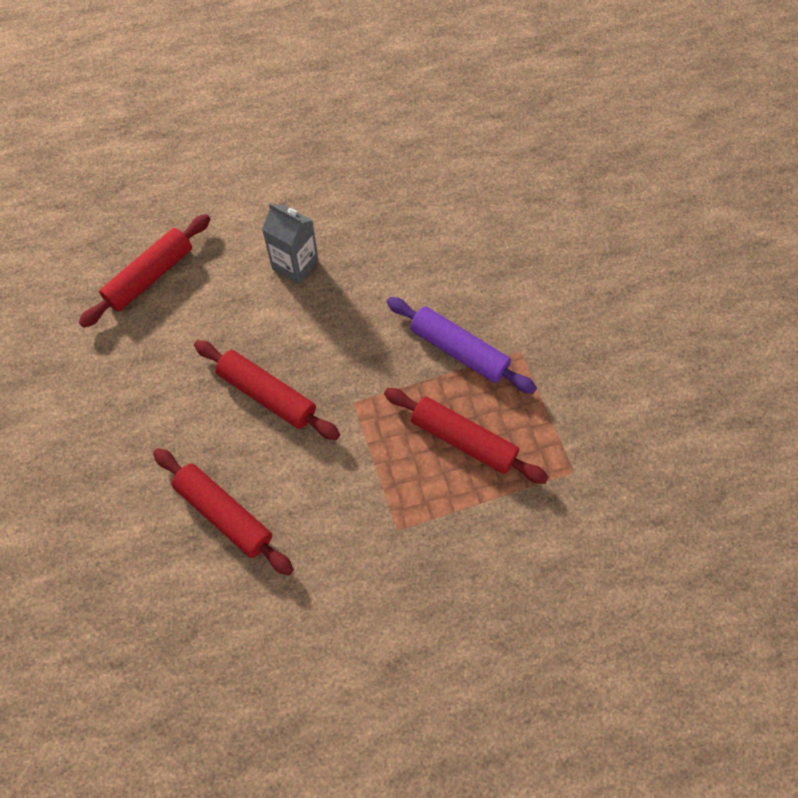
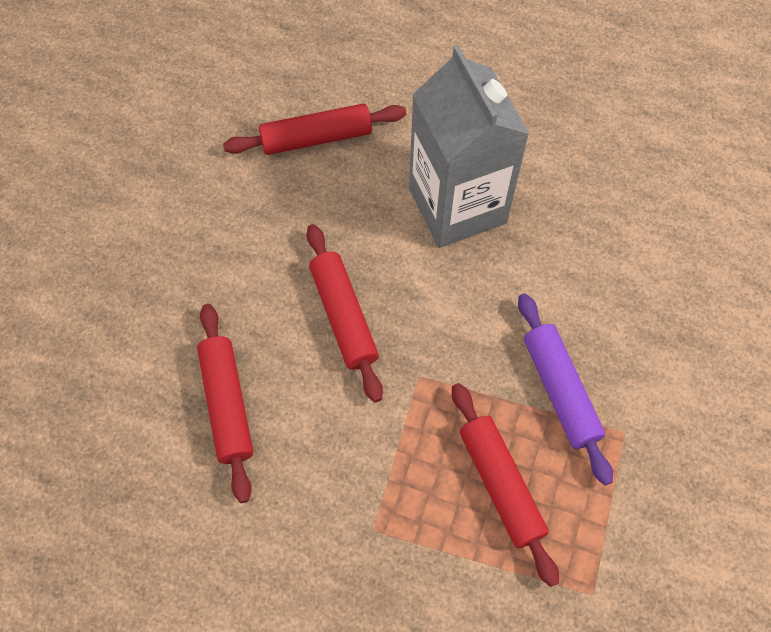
camera: 35 degrees right, 0 degrees up
grey carton [262,203,319,285] -> grey carton [409,45,529,248], size x1.94

